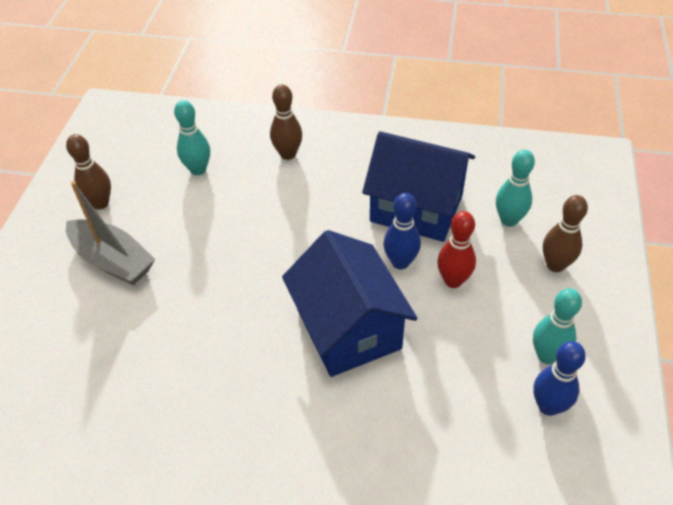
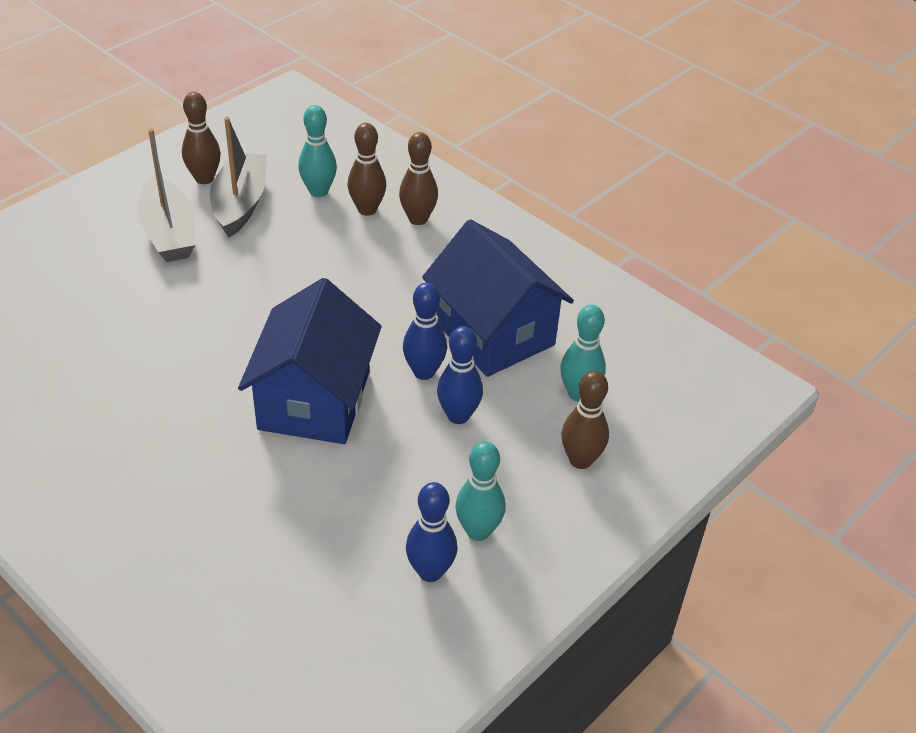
camera: 30 degrees right, 5 degrees down
red bowling pin [437,211,476,288] -> blue bowling pin [437,326,483,424]
none -> grey boat [210,117,267,237]
none -> brown bowling pin [348,123,386,216]

